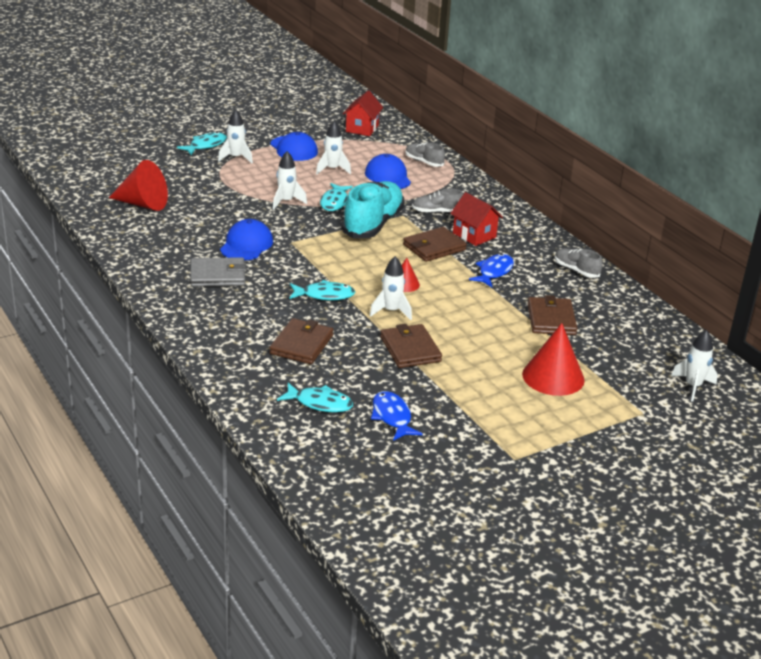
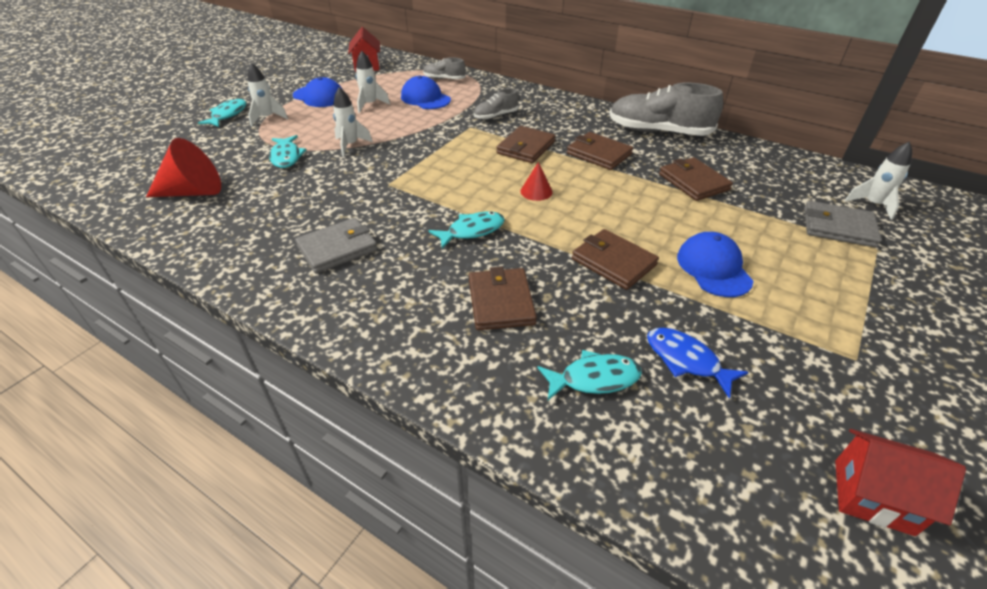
camera: 25 degrees left, 10 degrees up
blue cap [220,219,273,260] -> blue cap moved to [677,232,753,297]
turquoise fish [320,183,353,211] -> turquoise fish moved to [269,135,307,168]
turquoise shoe [342,181,405,238] -> none
white rocket [370,256,412,320] -> none
red house [450,192,503,246] -> red house moved to [835,429,966,536]
blue fish [469,254,514,287] -> brown wallet [567,132,633,170]
red cone [522,323,585,396] -> none
grey shoe [555,248,603,278] -> grey shoe [609,82,723,136], size x1.98
none -> grey wallet [804,201,882,248]

